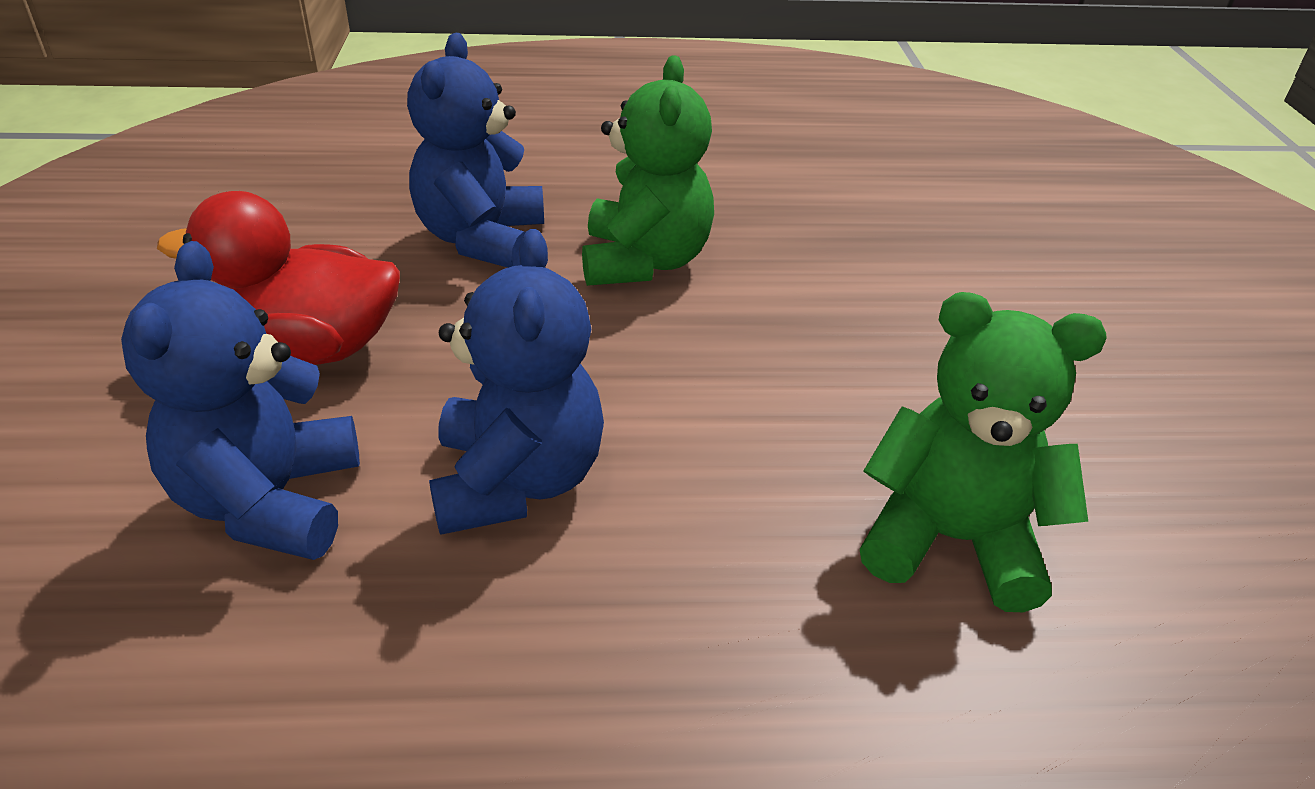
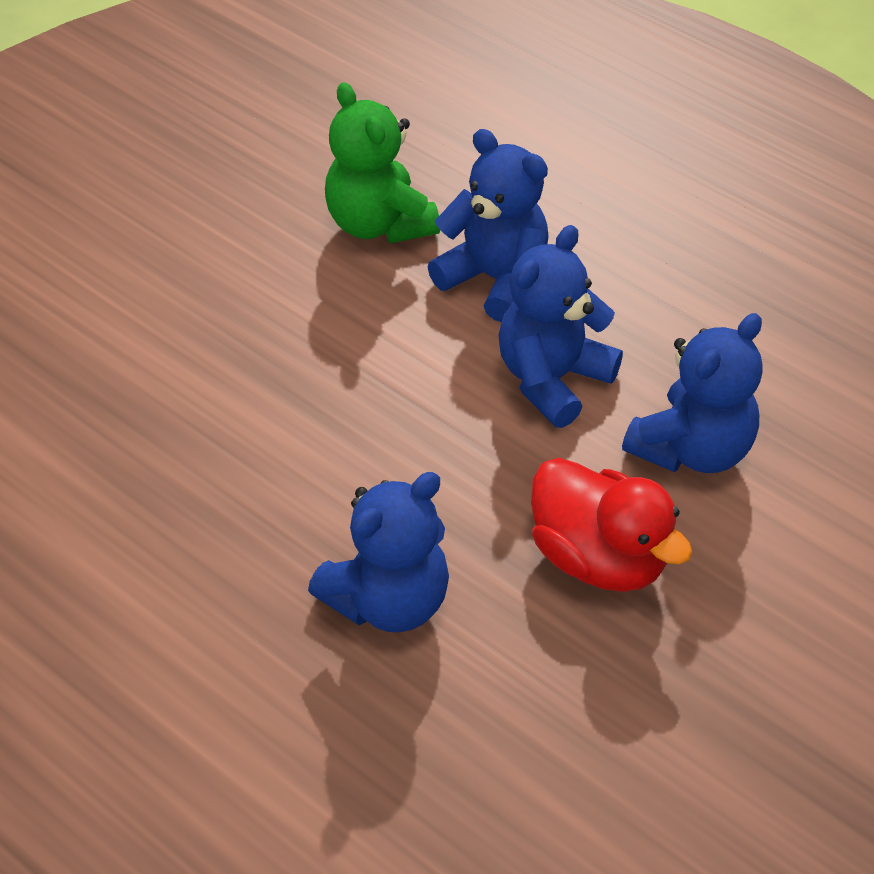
camera: 135 degrees left, 10 degrees up
green teddy bear [582,55,714,286] -> none
none -> blue teddy bear [427,129,549,322]

